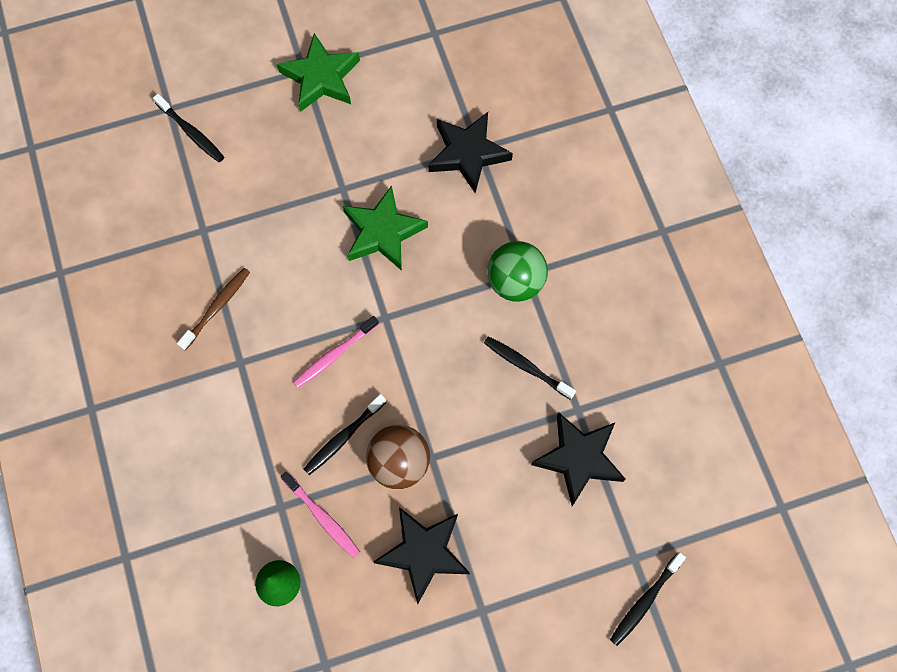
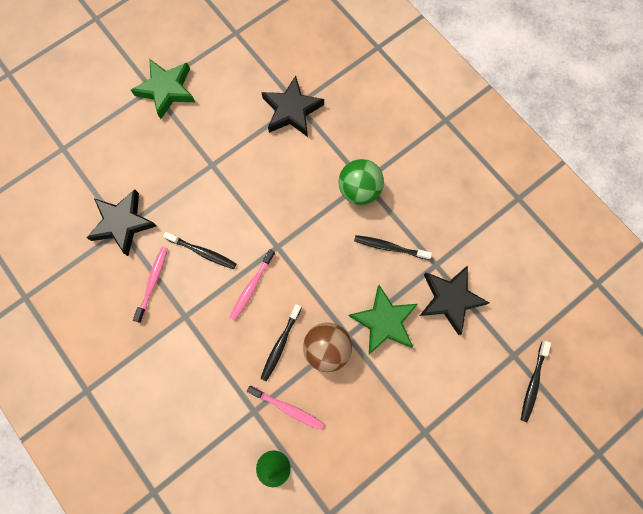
camera: 20 degrees left, 5 degrees up
black toothbrush [153,94,224,162] -> black toothbrush moved to [163,232,236,269]
brown toothbrush [177,268,250,351] -> pink toothbrush [133,247,168,323]
green star [343,185,428,271] -> green star moved to [349,285,418,354]
black star [374,507,470,604] -> black star moved to [87,189,157,256]

